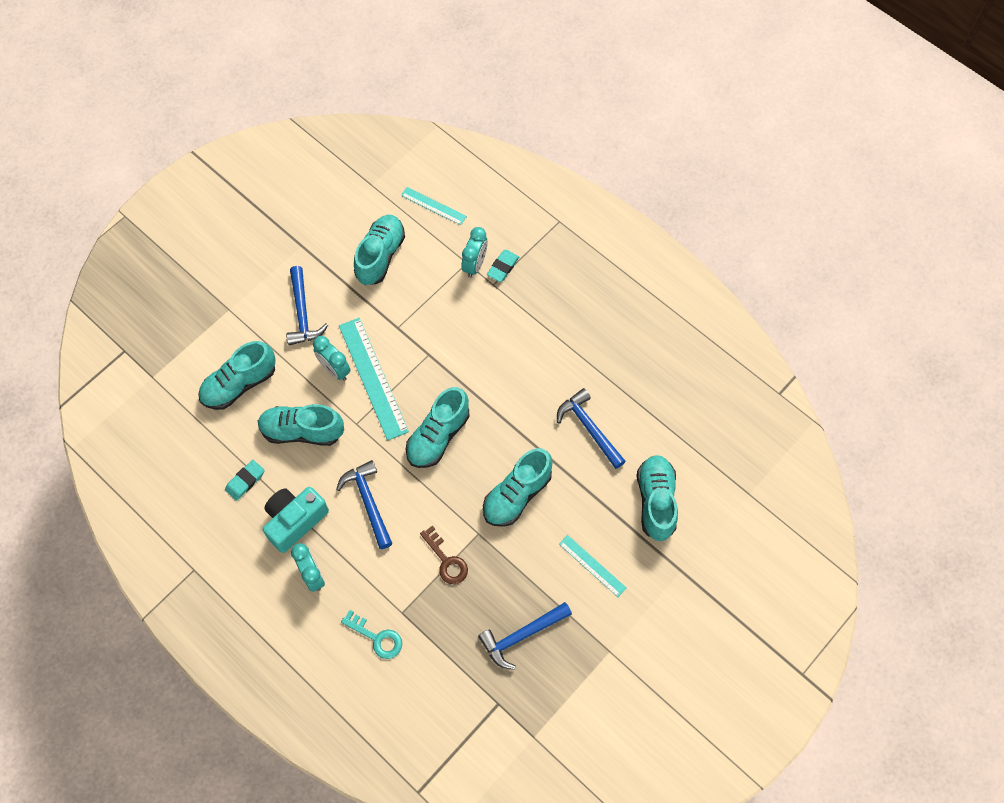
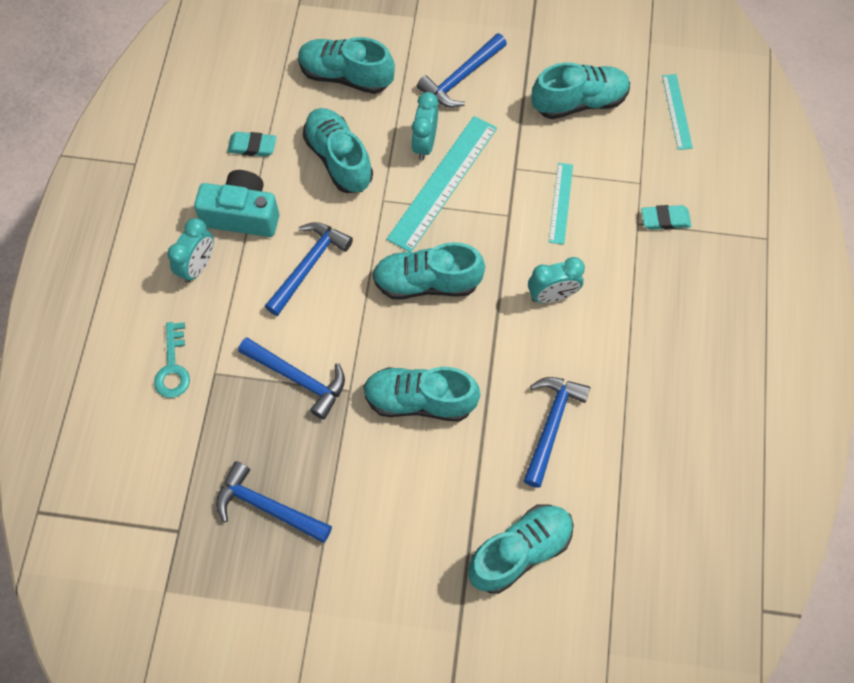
camera: 55 degrees right, 0 degrees up
brown key [420,525,468,584] -> blue hammer [238,337,345,420]
turquoise clock [462,227,488,278] -> turquoise clock moved to [528,257,585,303]
turquoise ruler [559,535,627,597] -> turquoise ruler moved to [549,163,573,245]

